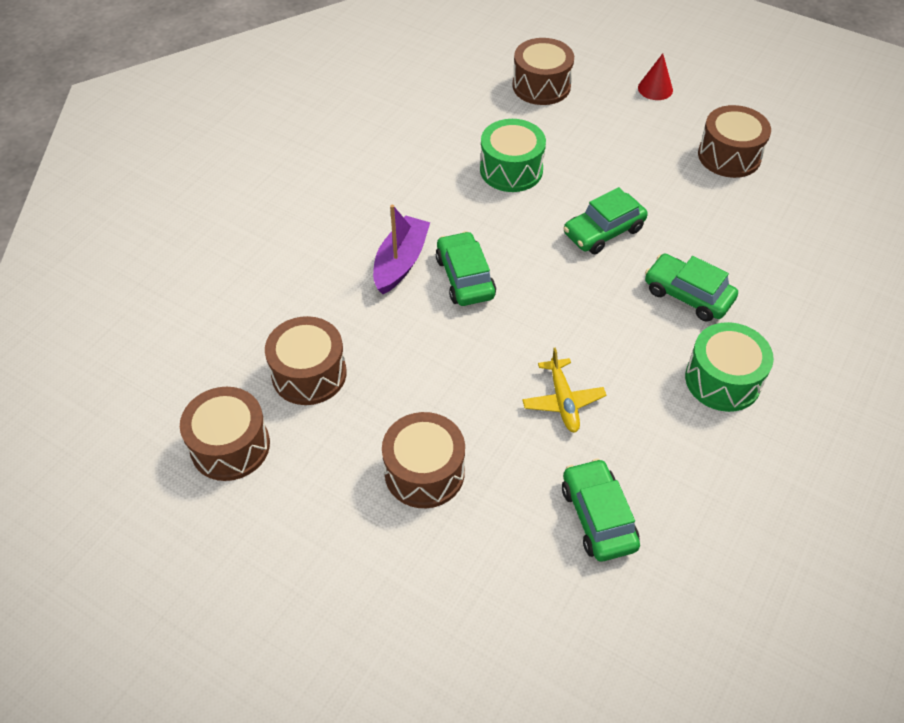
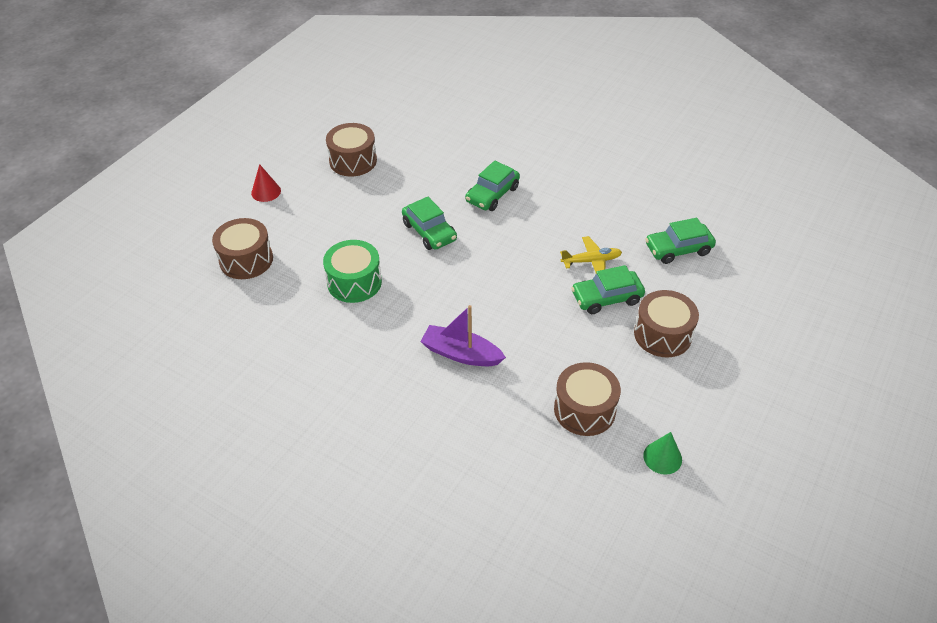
camera: 90 degrees left, 5 degrees down
brown drum [180,387,270,481] -> green cone [643,432,682,475]
green car [436,231,496,306] -> green car moved to [571,265,645,314]
green drum [685,322,774,412] -> none

